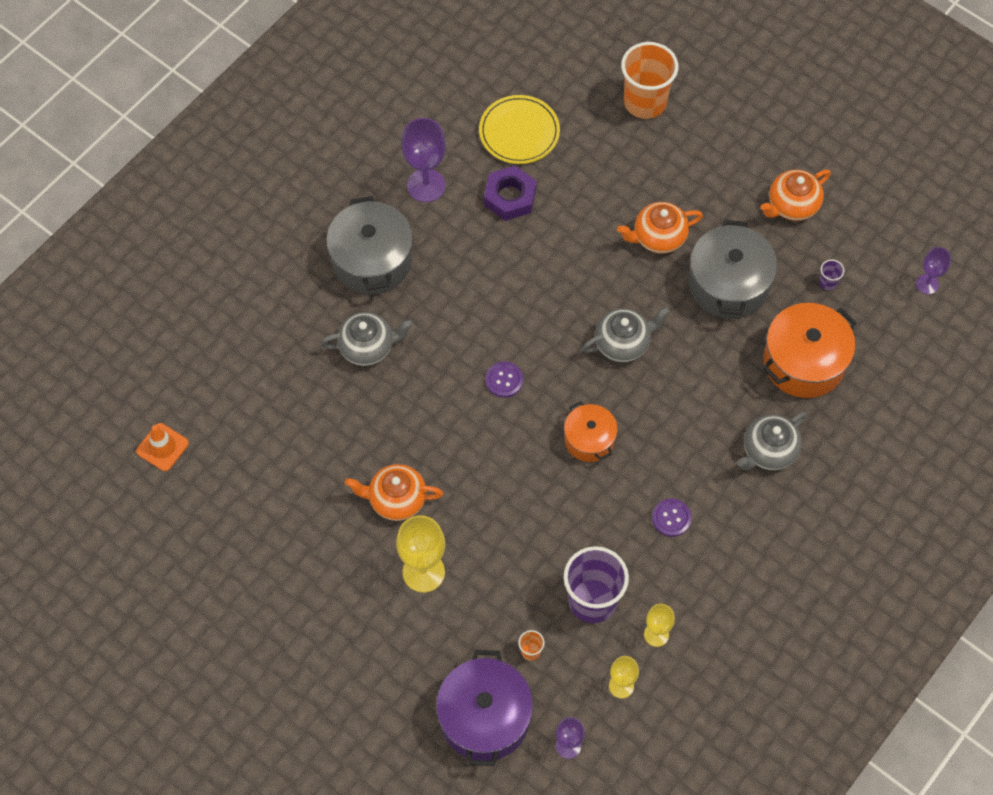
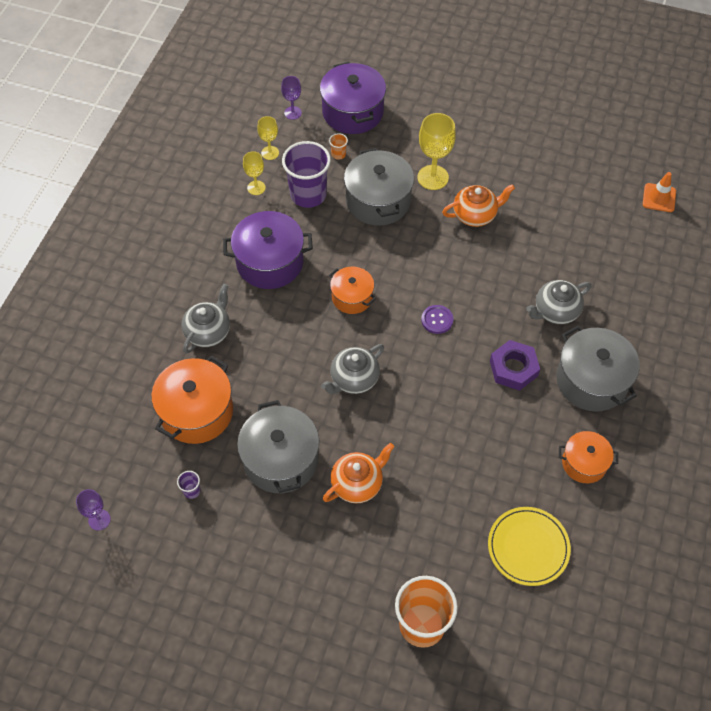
camera: 160 degrees right, 5 degrees down
purple goblet [401,118,446,202] -> orange pot [559,431,618,483]
purple nut [484,166,536,221] -> purple nut moved to [490,340,540,391]
purple button [652,499,692,537] -> purple pot [223,211,313,289]
orange teapot [761,170,831,221] -> none
none -> grey pot [344,148,414,226]

